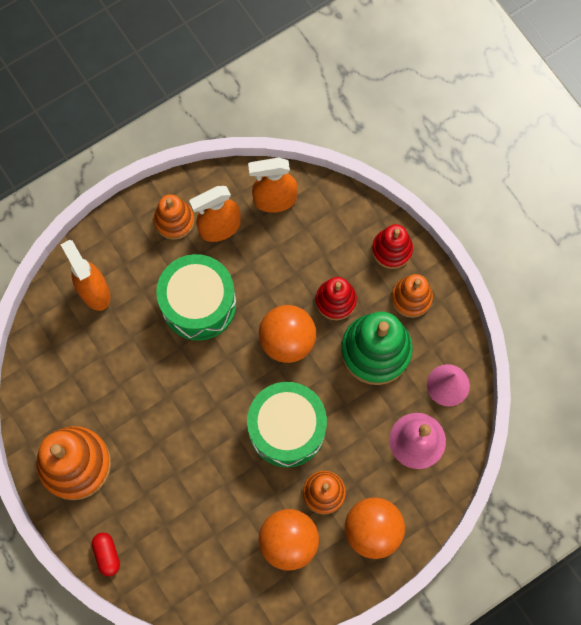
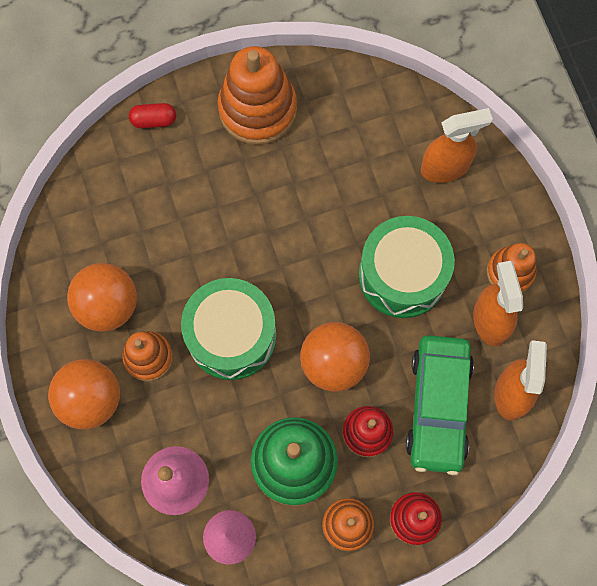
camera: 105 degrees right, 0 degrees up
none -> green car [406,335,474,475]

